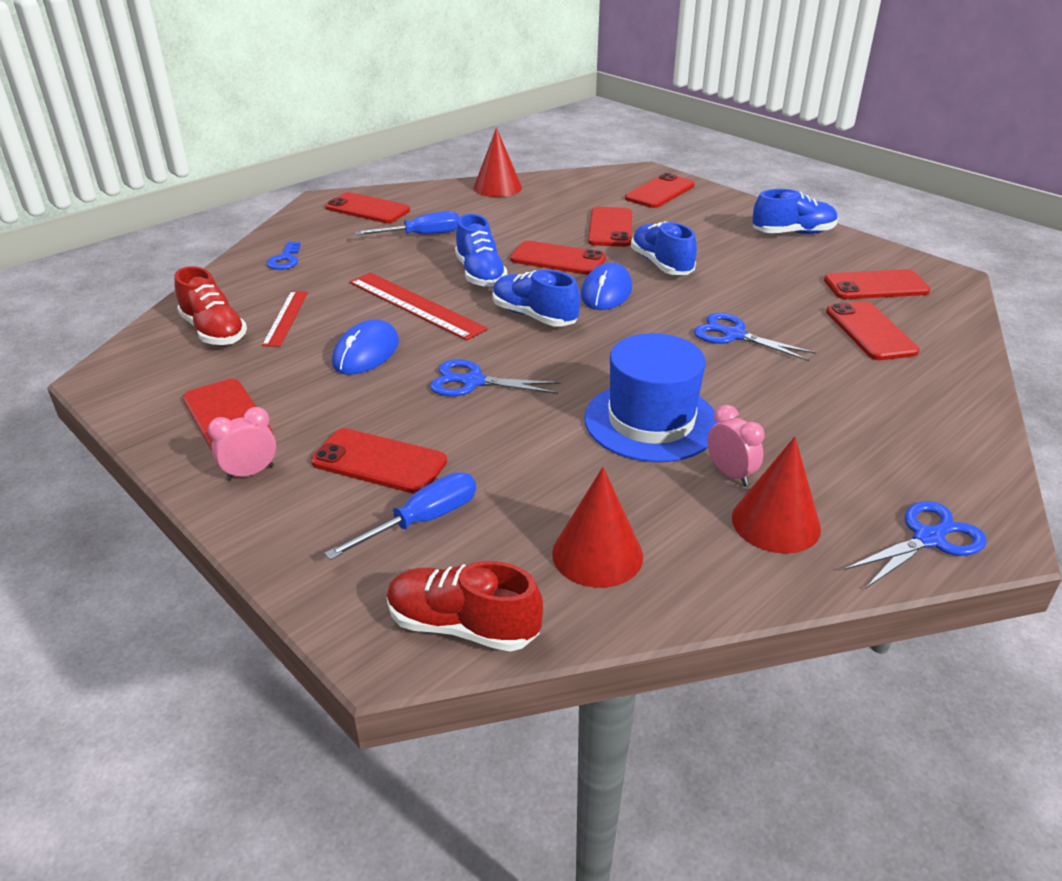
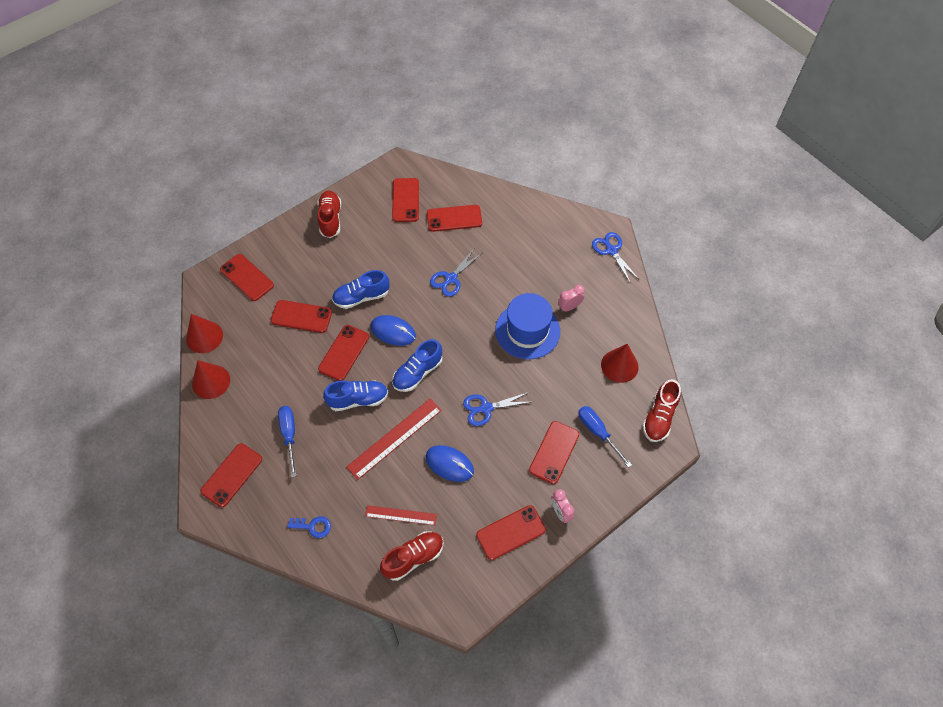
camera: 85 degrees left, 25 degrees up
blue scissors [430,359,561,396] -> blue scissors turned 60 degrees clockwise [463,392,530,426]
red cone [732,437,821,554] -> red cone moved to [186,314,223,353]
blue shoe [752,189,838,234] -> red shoe [317,191,341,238]

